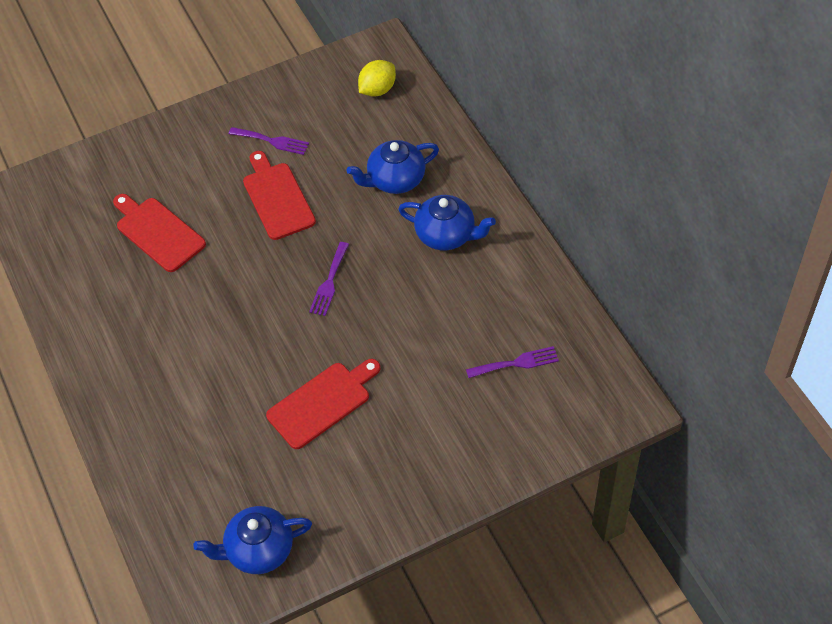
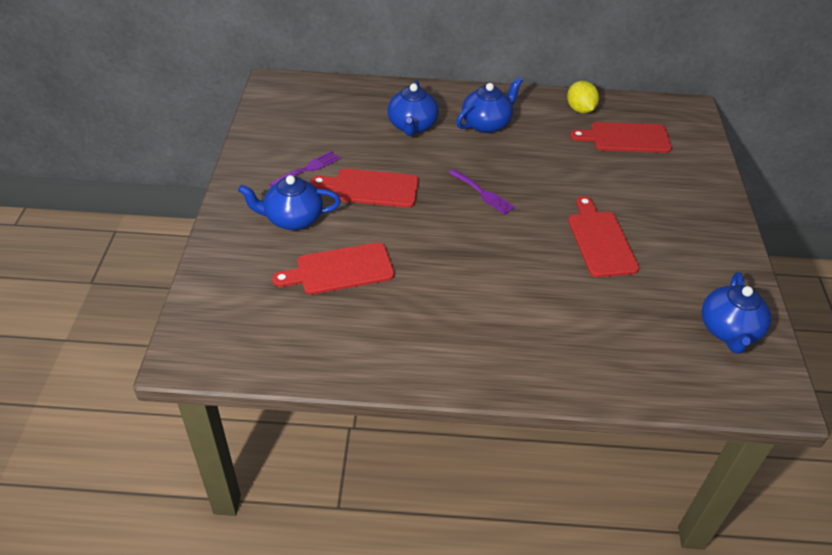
camera: 65 degrees left, 10 degrees down
yellow lemon [358,60,396,97] -> yellow lemon moved to [567,81,599,113]
purple fork [466,346,559,378] -> red cutting board [570,122,672,153]
none -> blue teapot [238,175,341,230]

